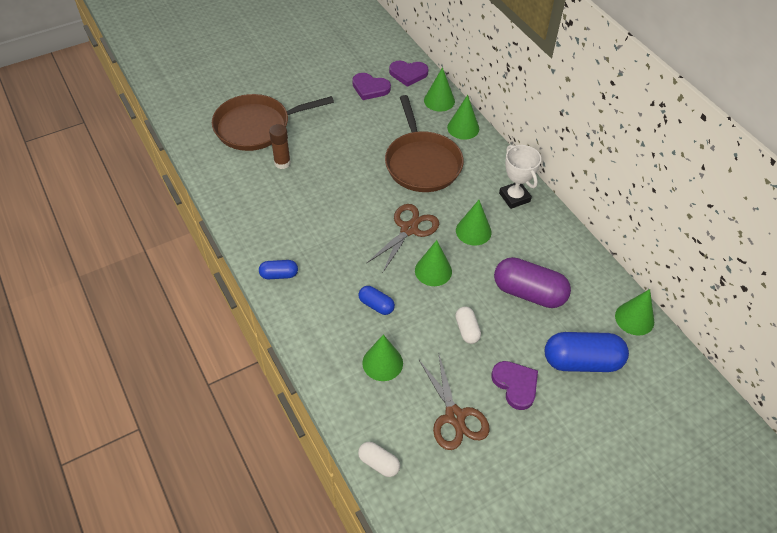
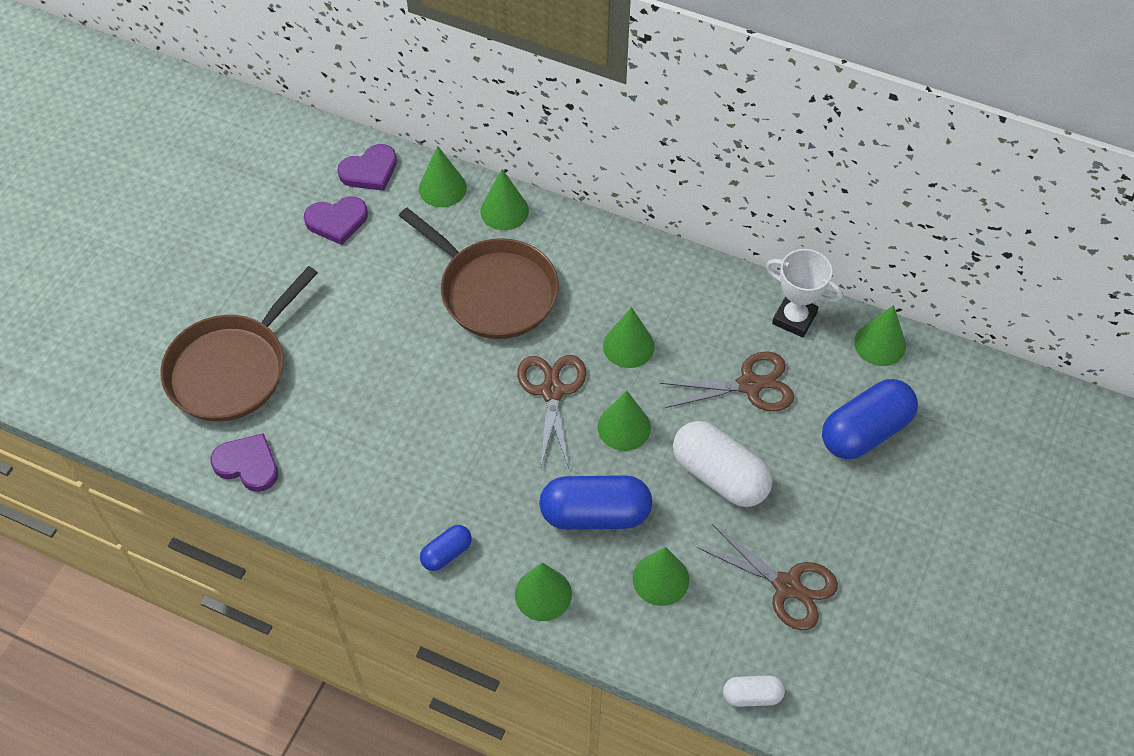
camera: 35 degrees left, 5 degrees up
brown glue stick [269,124,291,169] -> none
blue capsule [359,286,395,315] -> blue capsule [539,475,652,530], size x1.95
white capsule [455,306,481,344] -> white capsule [673,421,772,507], size x1.95
purple heart [491,361,538,410] -> purple heart moved to [211,433,278,492]
purple capsule [494,257,571,308] -> brown scissors [660,351,794,411]
white trophy [499,145,541,209] -> white trophy moved to [766,249,842,337]
none -> green cone [515,563,572,621]

